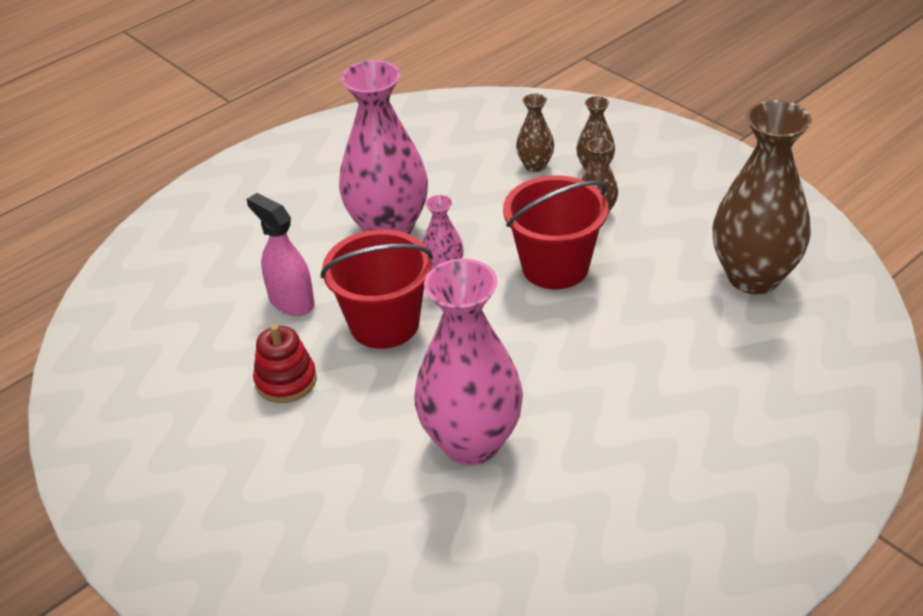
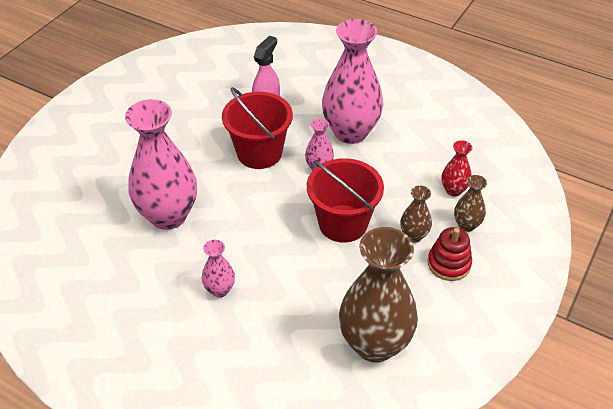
camera: 70 degrees right, 5 degrees up
red stacking toy [253,324,317,403] -> red stacking toy moved to [428,227,472,281]
brown vase [516,93,554,172] -> red vase [442,140,472,196]
none -> pink vase [202,240,235,297]

